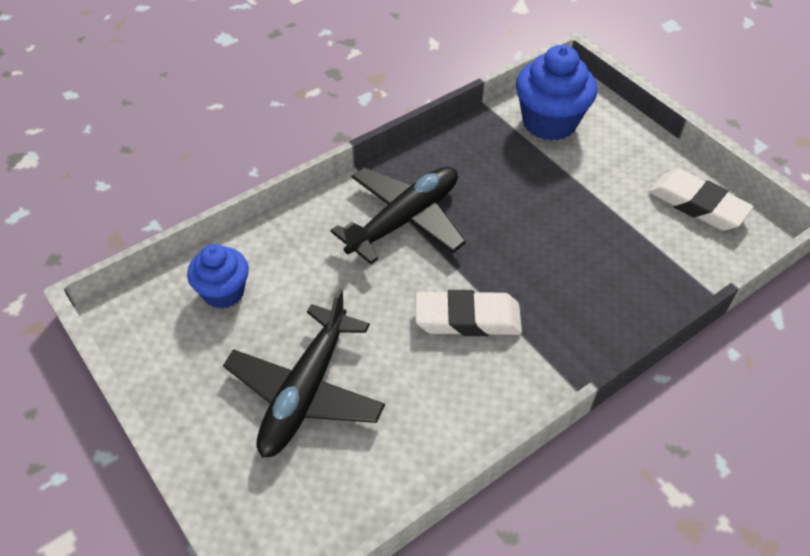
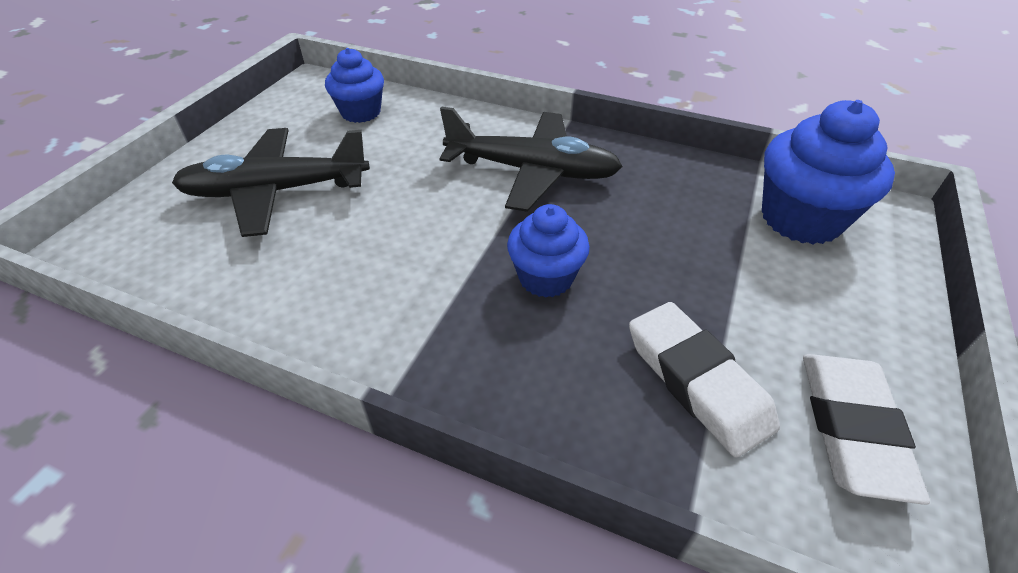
camera: 60 degrees right, 5 degrees down
white eraser [416,290,522,336] -> white eraser moved to [629,302,780,458]
none -> blue cupcake [507,204,590,298]

